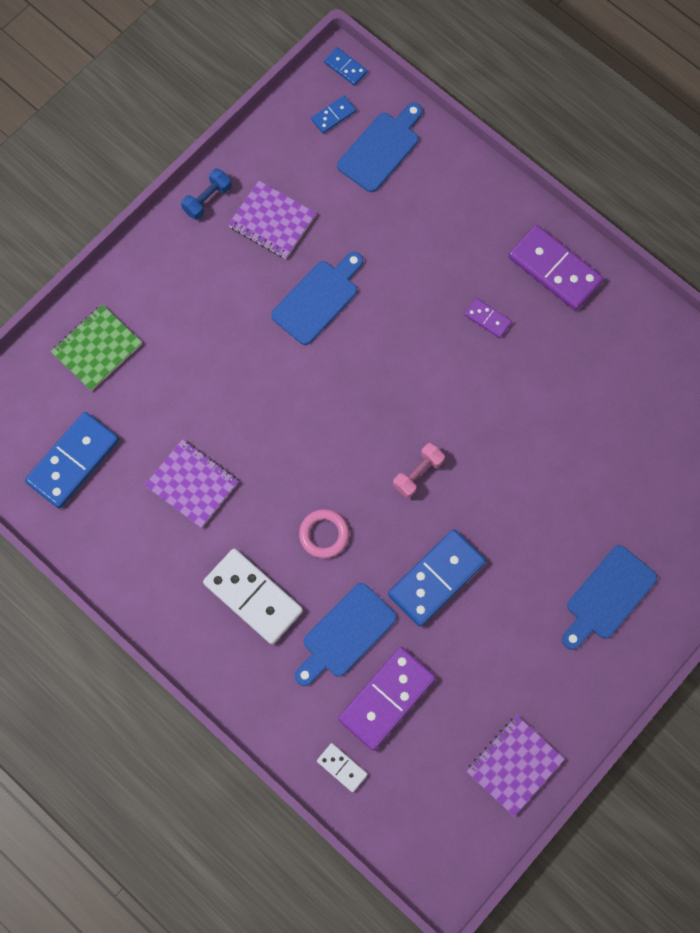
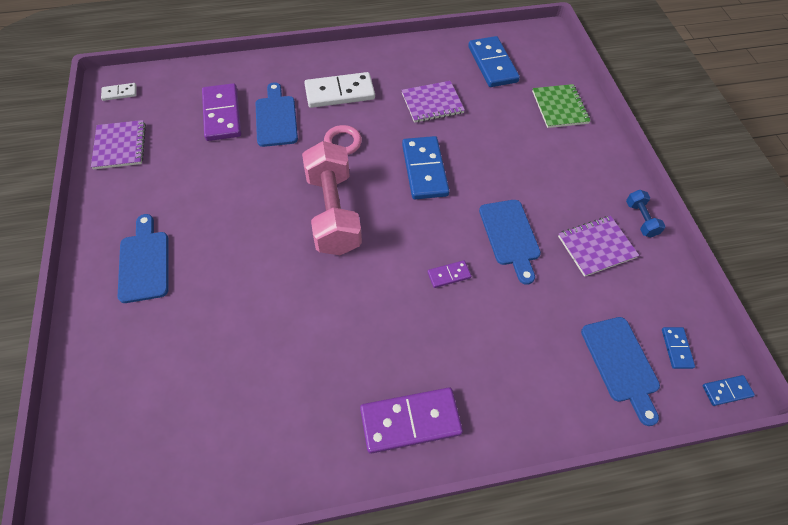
camera: 125 degrees right, 15 degrees down
white domino [317,743,368,792] -> white domino moved to [101,83,137,101]
blue domino [388,529,486,627] -> blue domino moved to [402,136,449,199]
pink dumbbell [393,443,445,498] -> pink dumbbell [302,141,362,255], size x2.33
purple domino [464,298,512,338] -> purple domino moved to [428,260,471,288]

